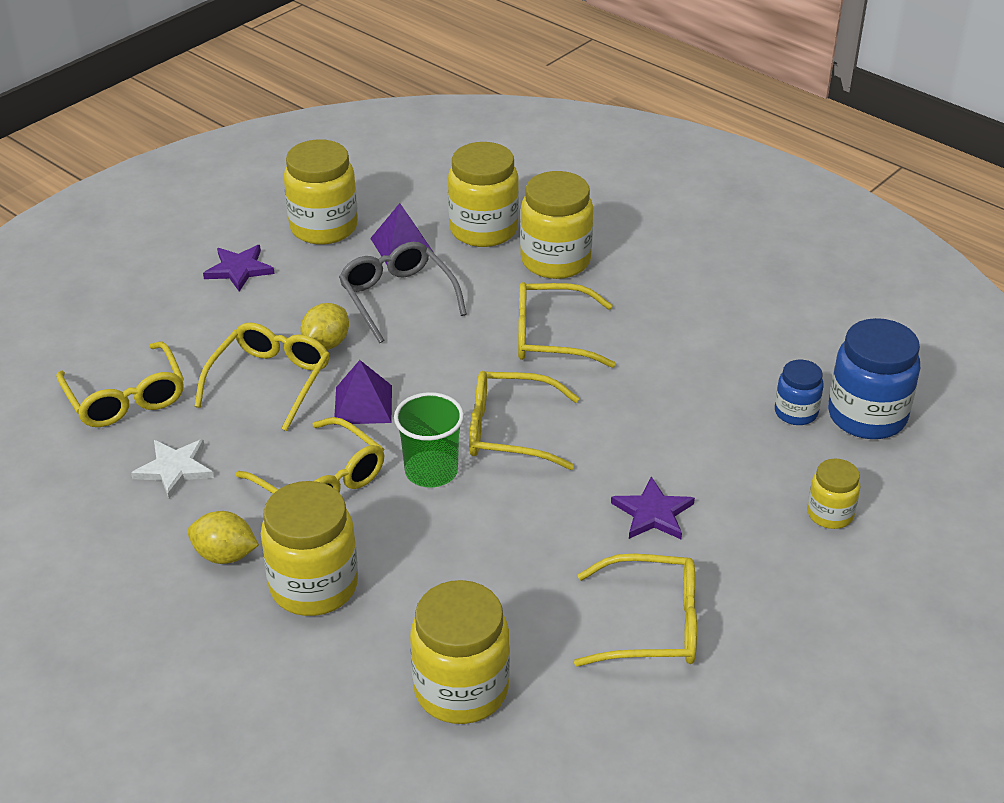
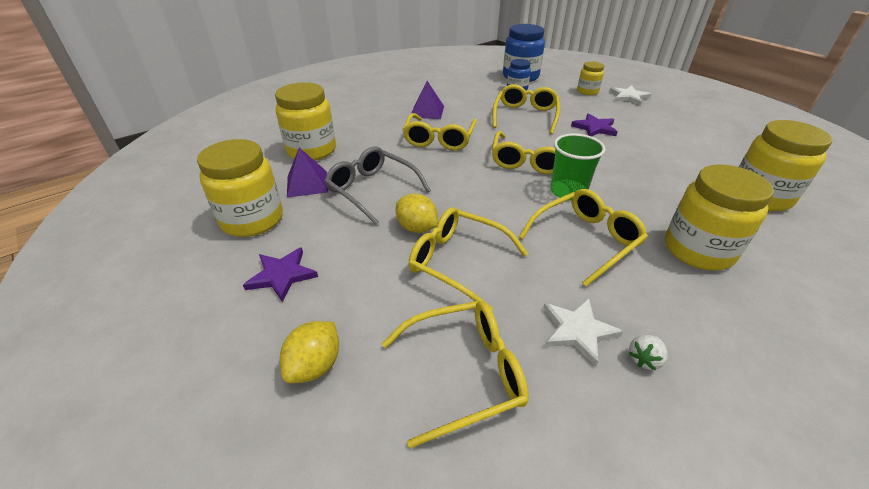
camera: 80 degrees left, 0 degrees up
yellow lemon [187,511,259,564] -> yellow lemon moved to [280,321,339,383]
purple pyramid [334,360,392,425] -> purple pyramid moved to [412,81,444,119]
grey glasses [339,242,467,343] -> grey glasses turned 60 degrees clockwise [324,146,431,225]
yellow jar [520,171,593,279] -> none
yellow glasses [574,554,697,666] -> yellow glasses moved to [493,84,560,134]
none -> white star [609,86,651,106]
none -> white strawberry [629,335,668,370]

